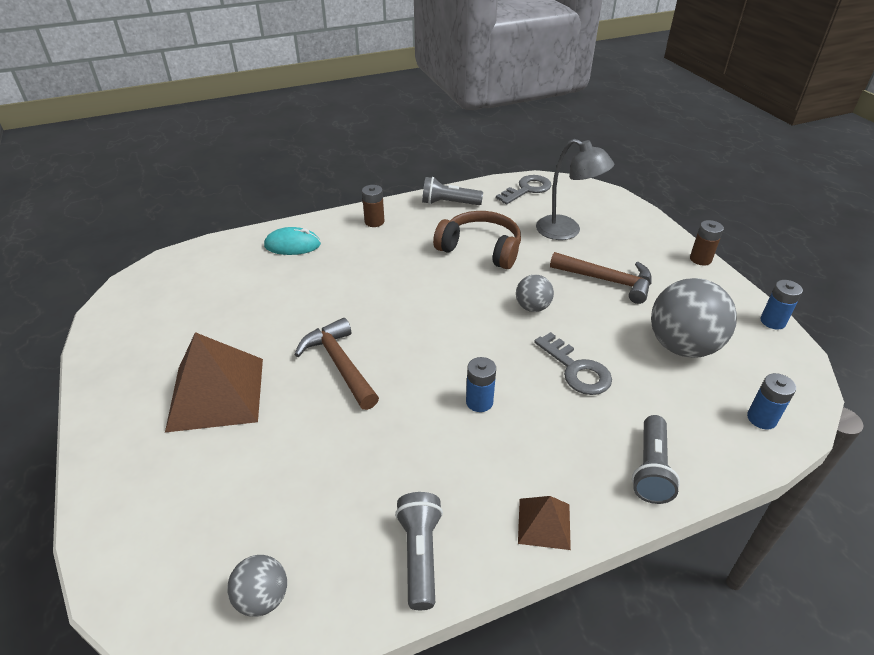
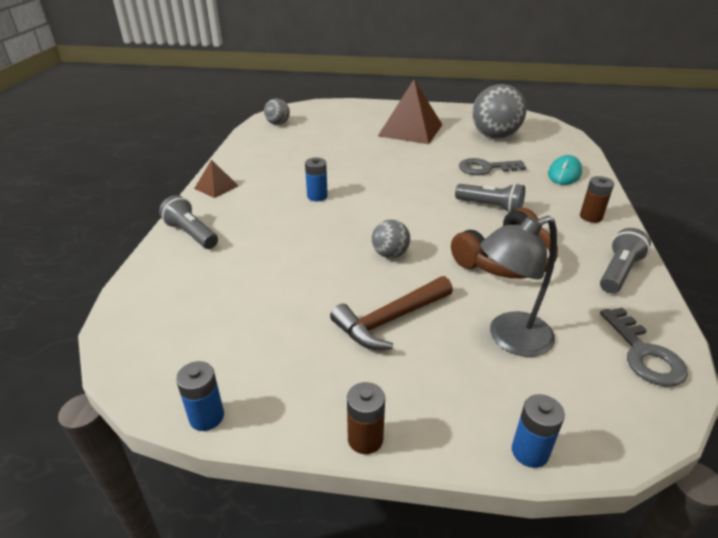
camera: 120 degrees right, 5 degrees down
brown hammer [295,318,379,410] -> none
grey flashlight [395,492,443,610] -> grey flashlight moved to [455,183,525,212]
grey key [534,332,612,395] -> grey key moved to [459,158,526,175]
grey ball [651,278,737,358] -> grey ball moved to [472,84,526,139]
blue battery [747,373,796,430] -> blue battery moved to [512,394,565,468]

